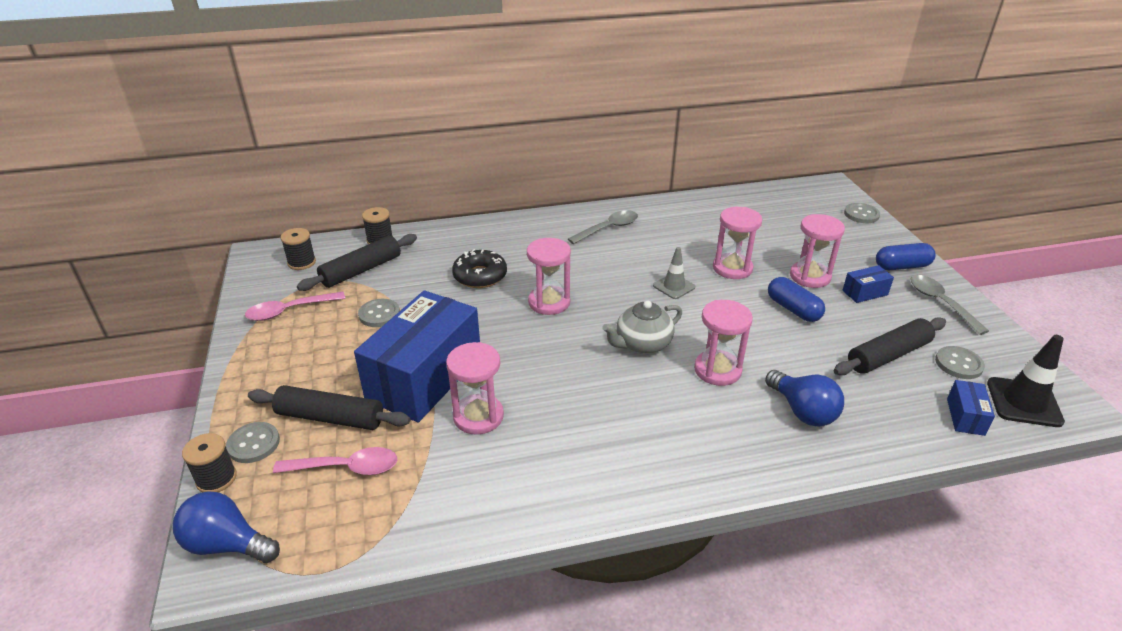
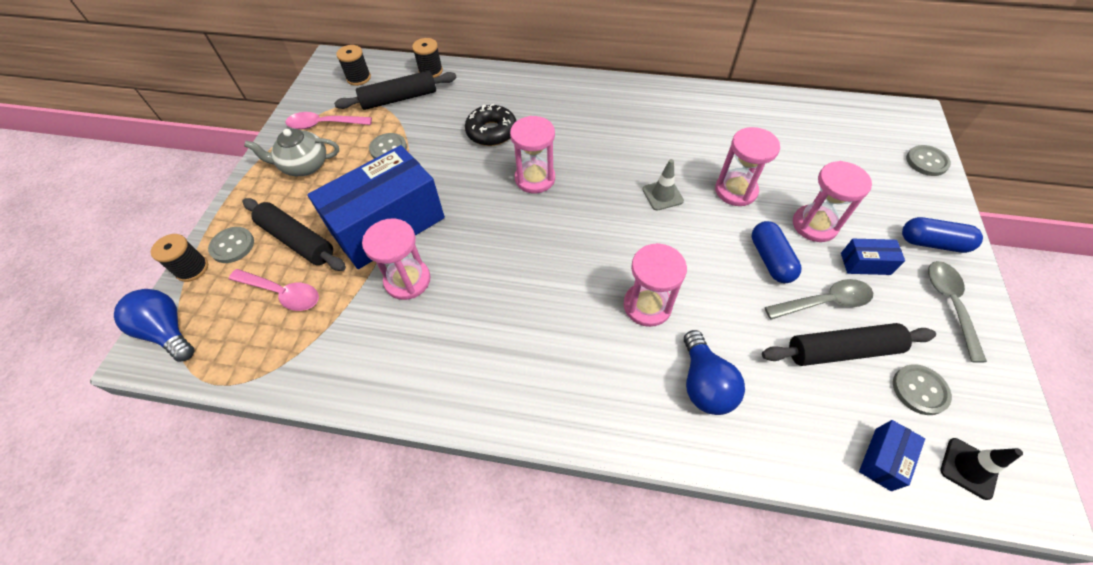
camera: 25 degrees right, 20 degrees up
grey spoon [568,210,638,244] -> grey spoon moved to [765,279,873,320]
grey teapot [602,301,682,354] -> grey teapot moved to [244,129,339,176]
black traffic cone [987,335,1065,427] -> black traffic cone [940,438,1023,500], size x0.66

